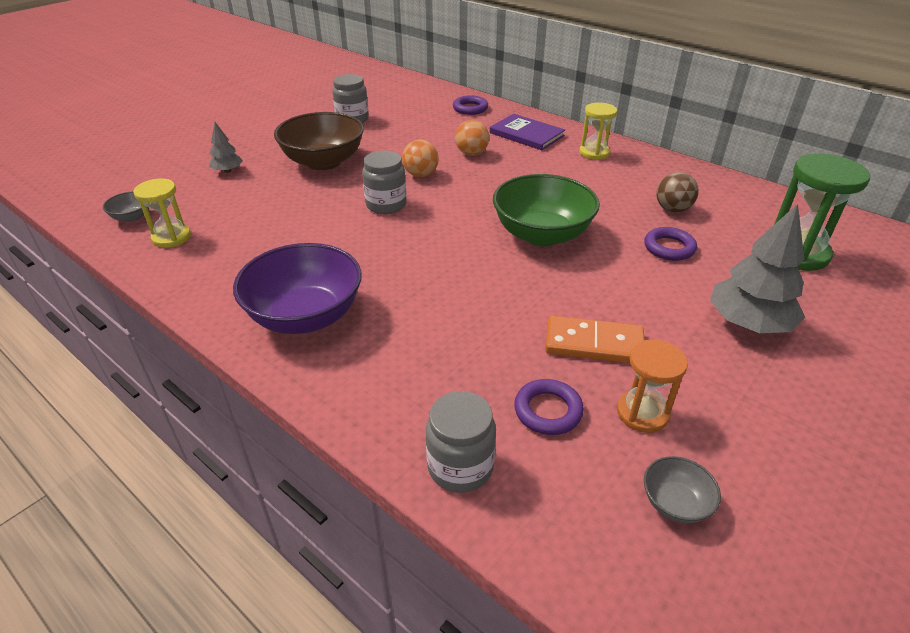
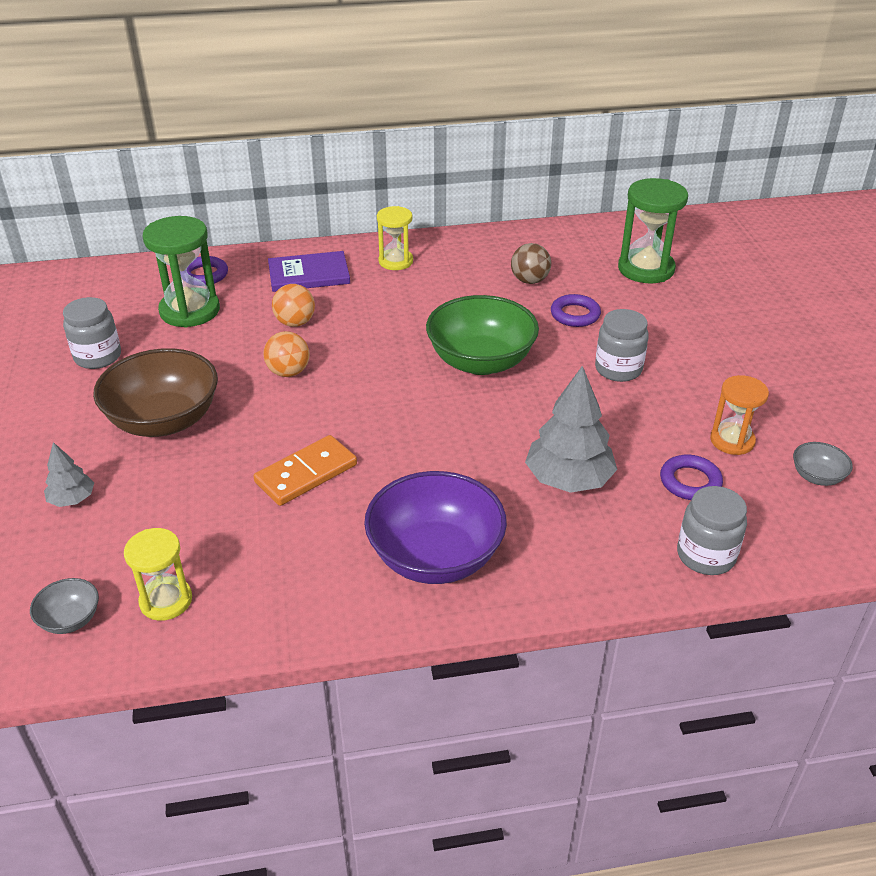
camera: 50 degrees left, 0 degrees up
grey jar [362,151,407,214] -> grey jar moved to [595,309,649,382]
orange domino [545,316,645,363] -> orange domino moved to [253,435,357,506]
grey tree [710,204,805,333] -> grey tree moved to [525,366,617,493]
none -> green hourglass [142,216,220,328]

